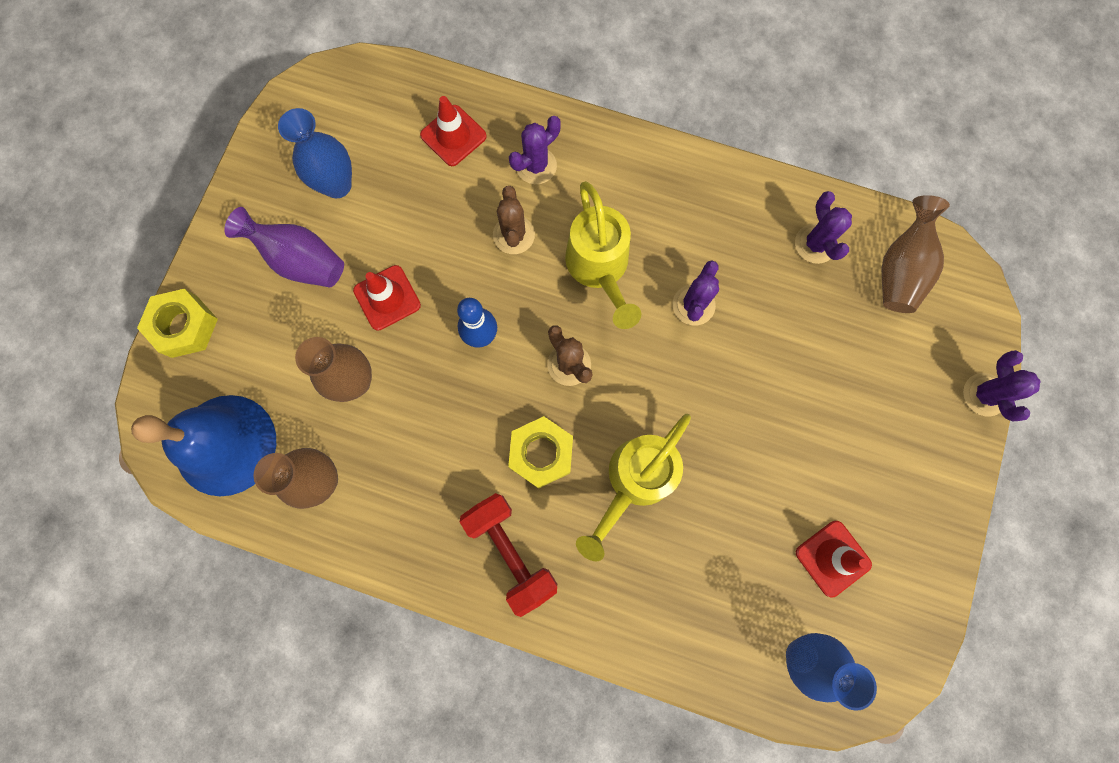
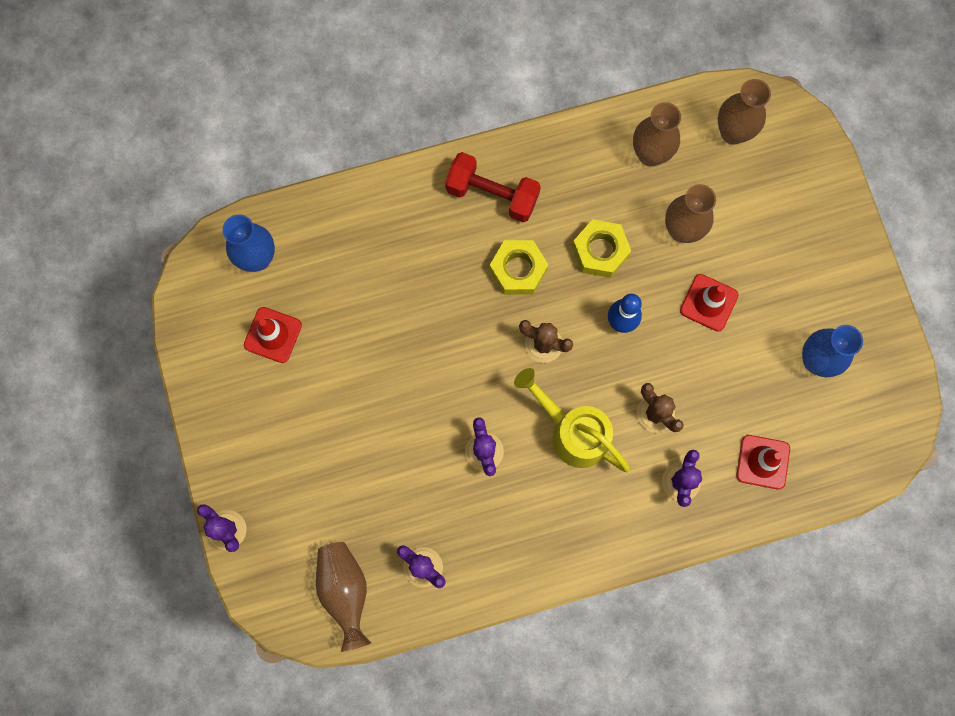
camera: 145 degrees right, 0 degrees up
blue bell [131,395,276,496] -> brown vase [718,79,771,145]
yellow nut [137,289,218,358] -> yellow nut moved to [572,219,631,278]
purple vase [224,207,344,287] -> none
yellow watering can [576,414,691,561] -> none

